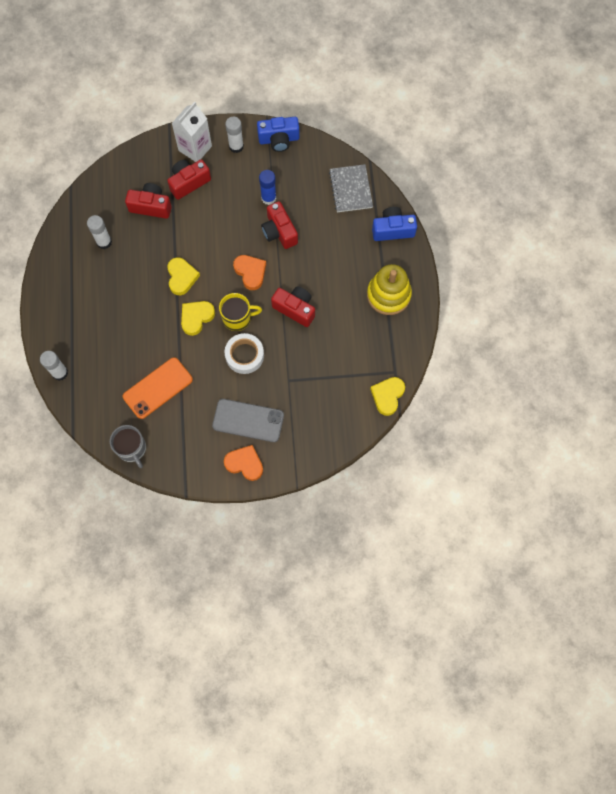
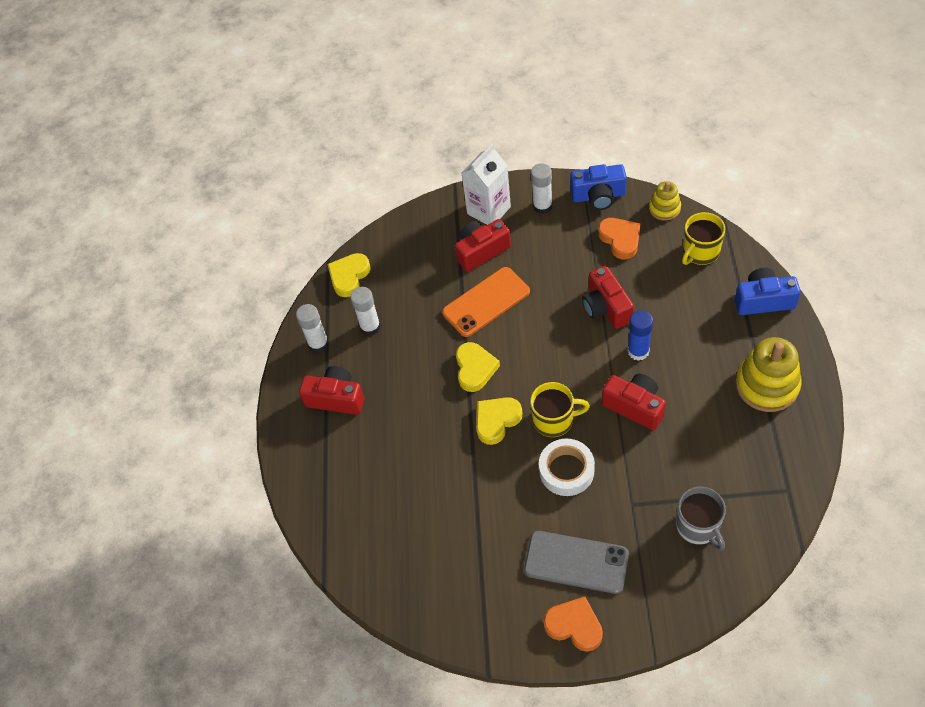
camera: 10 degrees right, 15 degrees down
white glue stick [40,351,68,381] -> white glue stick moved to [296,304,329,353]
grey mug [110,425,146,468] -> grey mug moved to [676,487,726,551]
orange phone [123,357,193,419] -> orange phone moved to [442,267,530,337]
red camera [125,183,172,219] -> red camera moved to [299,366,364,415]
orange heart [233,255,266,290] -> orange heart moved to [598,218,641,259]
blue glue stick [259,170,276,205] -> blue glue stick moved to [628,310,653,361]
grey notebook [329,164,373,212] -> yellow mug [682,212,725,265]
yellow heart [370,377,405,416] -> yellow heart moved to [327,253,371,297]
none -> yellow stacking toy [649,181,681,220]

